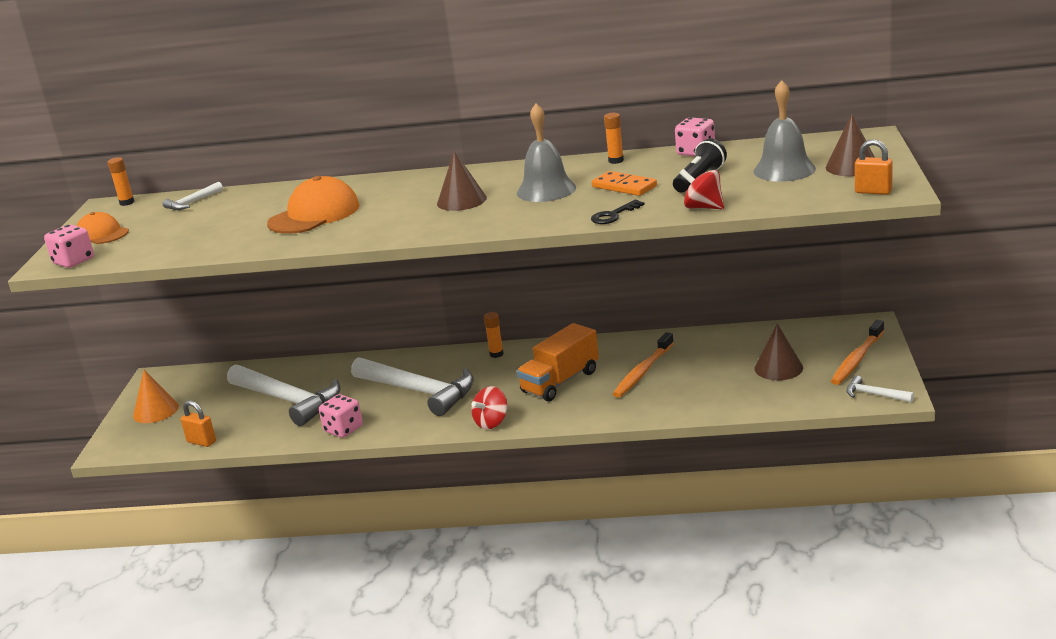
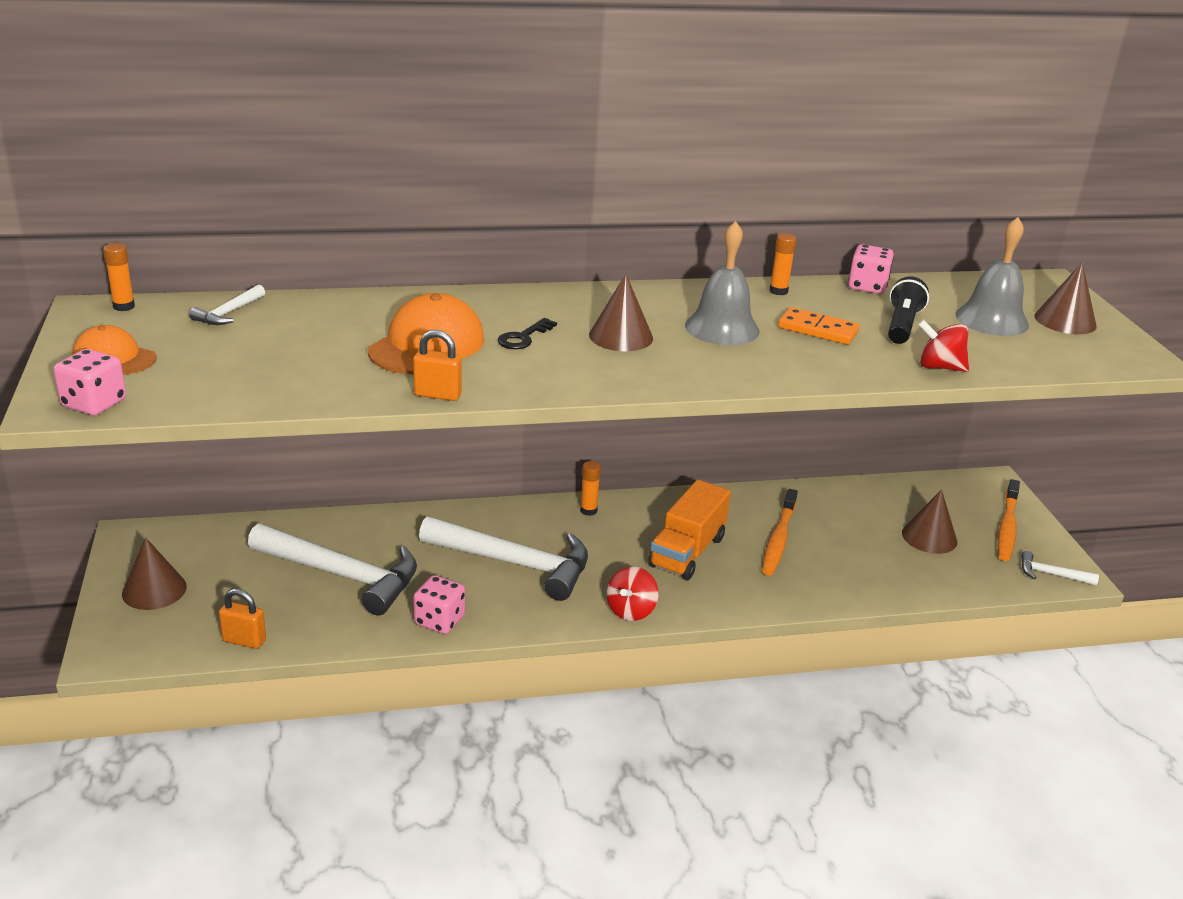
camera: 20 degrees left, 5 degrees up
orange cone [133,370,179,423] -> brown cone [122,537,187,610]
black key [591,200,645,224] -> black key moved to [498,318,557,349]
orange padlock [855,139,893,195] -> orange padlock moved to [413,330,462,401]

